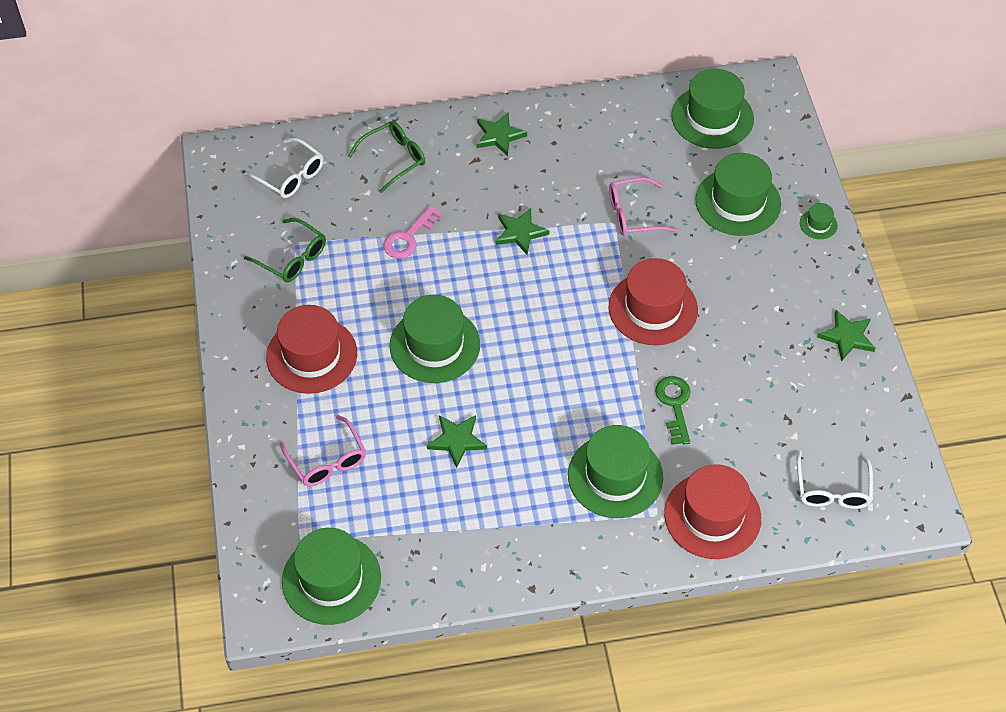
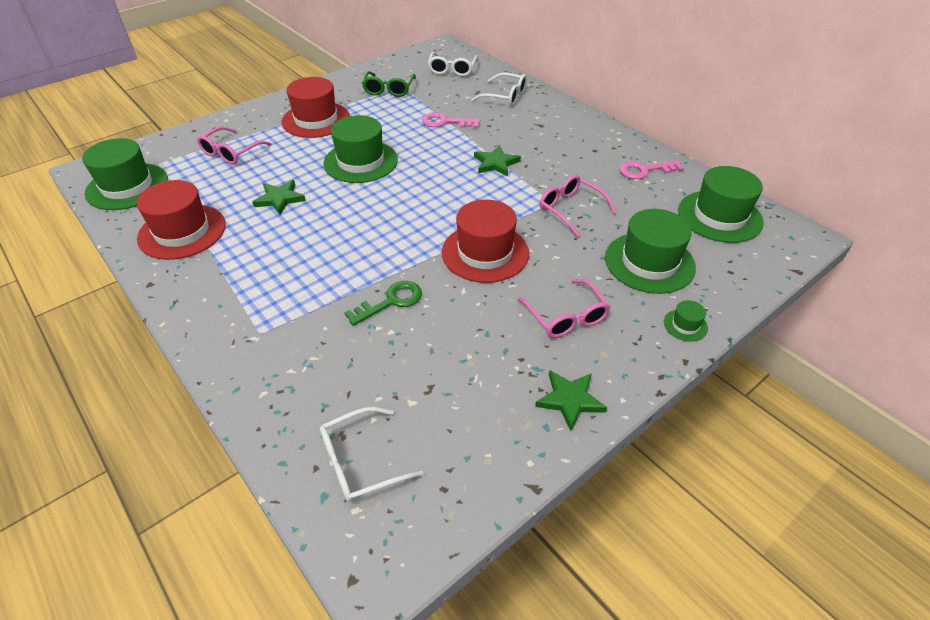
camera: 60 degrees right, 10 degrees down
green glasses [348,121,425,193] -> white glasses [471,73,527,106]
green star [476,112,527,156] -> none
green hat [568,425,663,518] -> none
red hat [664,464,761,559] -> red hat moved to [137,180,226,260]
none -> pink glasses [518,279,610,338]
none -> pink key [620,160,684,179]

